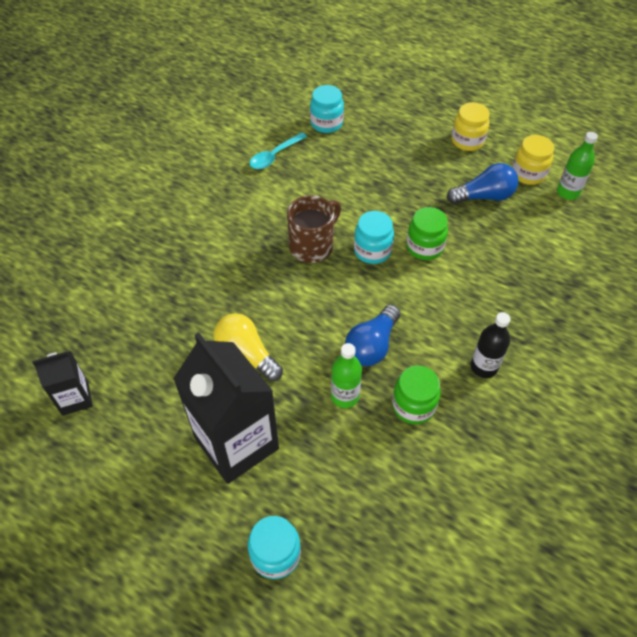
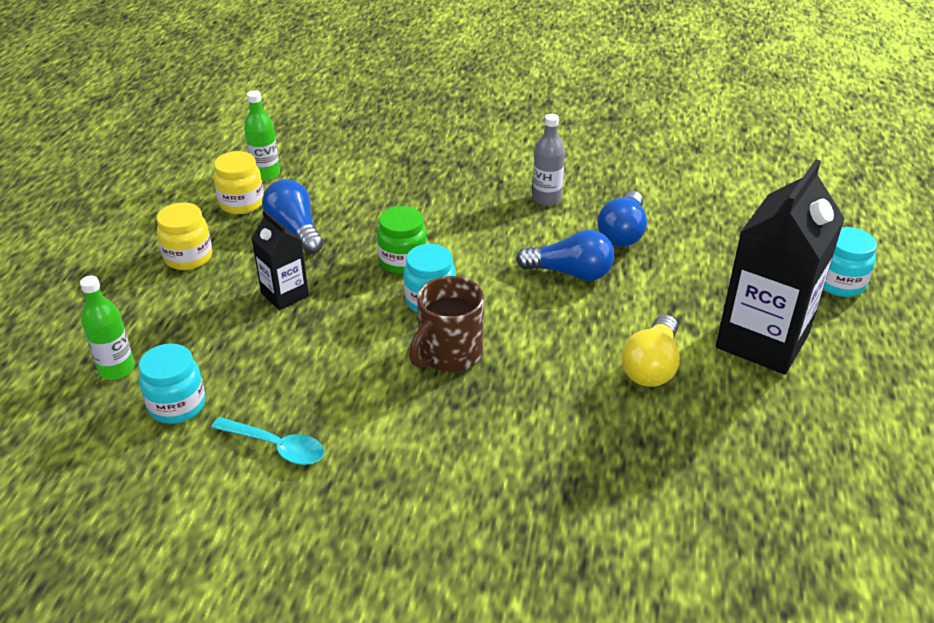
camera: 110 degrees left, 15 degrees down
black carton [32,351,93,416] -> black carton moved to [251,210,309,310]
brown mug [287,195,341,263] -> brown mug turned 75 degrees counterclockwise [409,276,484,372]
green bottle [331,343,362,408] -> green bottle moved to [80,276,135,380]
green jar [392,366,441,424] -> blue light bulb [597,191,647,247]
black bottle [471,312,510,378] -> grey bottle [532,114,565,206]

